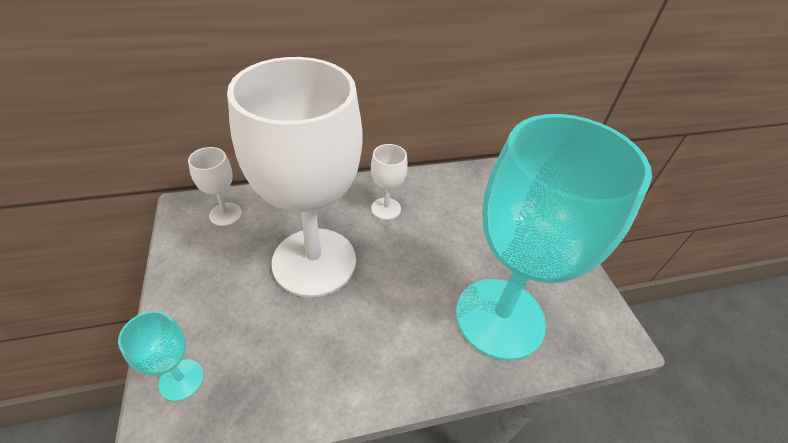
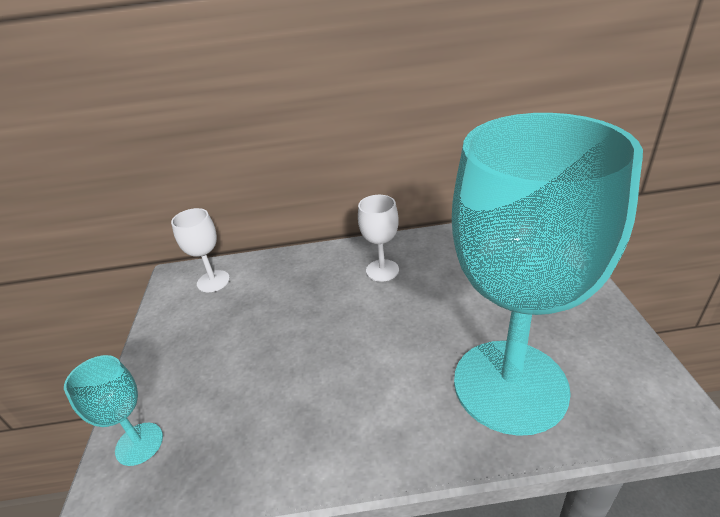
camera: 15 degrees right, 10 degrees down
white goblet [227,57,363,297] -> none

